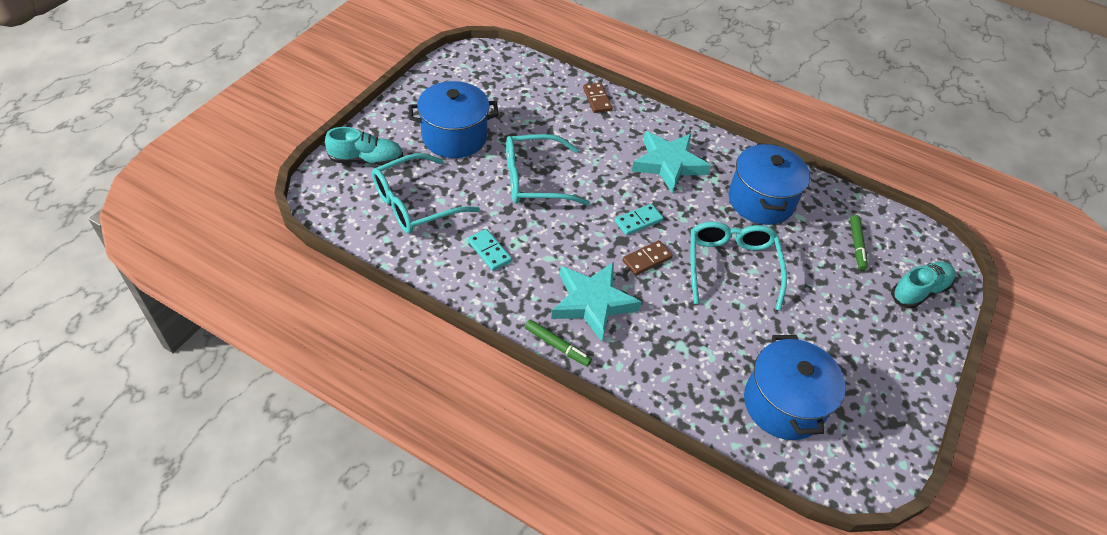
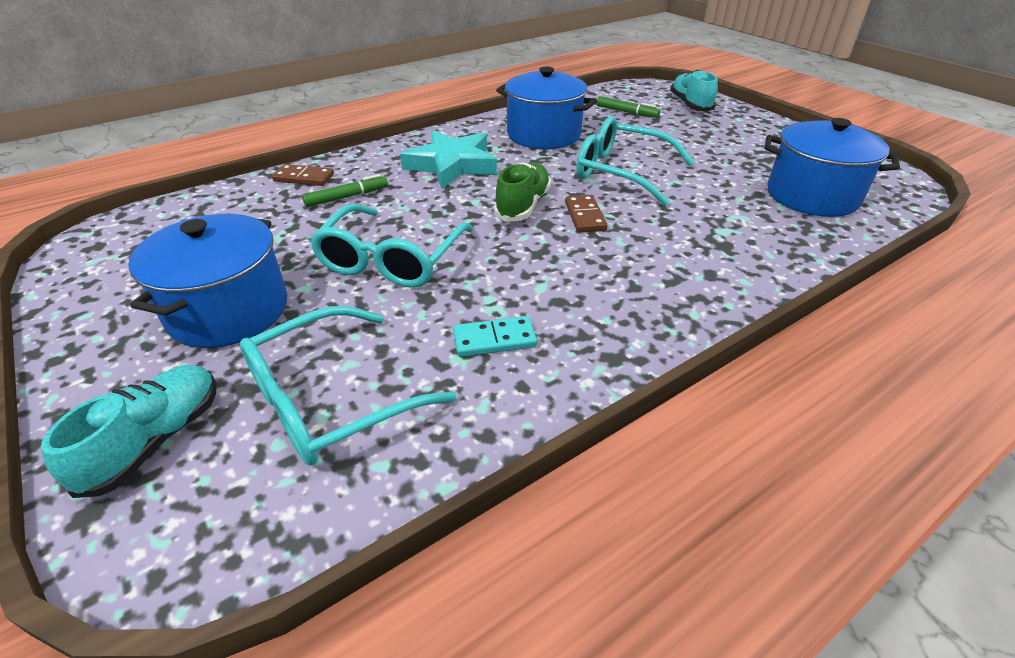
camera: 60 degrees left, 10 degrees down
turquoise glasses [372,153,480,234] -> turquoise glasses turned 60 degrees clockwise [240,306,457,466]
green marker [525,319,592,366] -> green marker moved to [302,174,388,207]
turquoise star [551,262,641,342] -> none
turquoise domino [615,204,663,236] -> green shoe [494,162,551,222]

